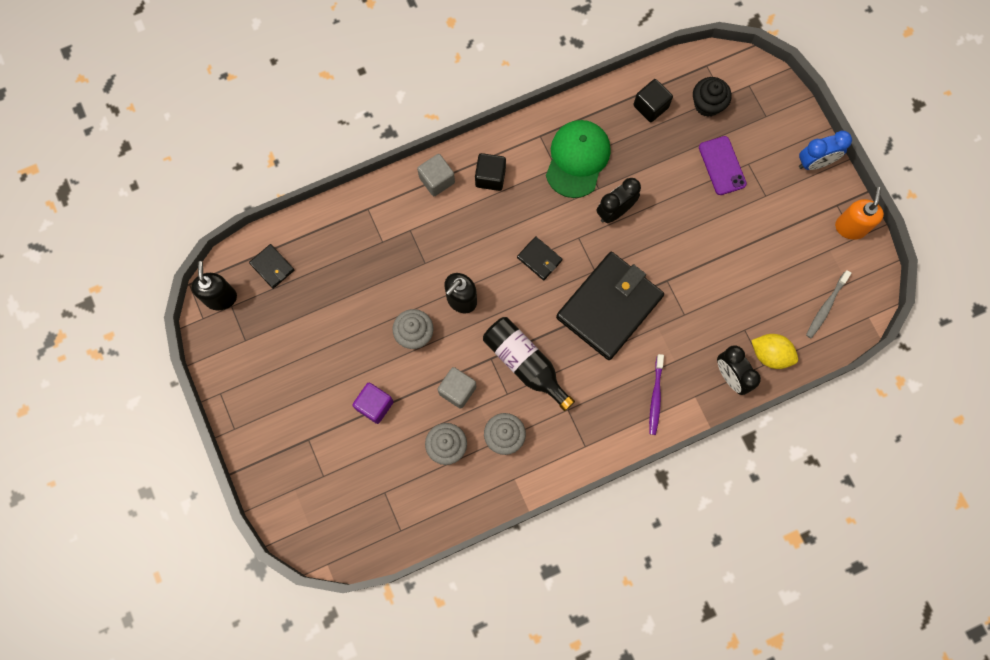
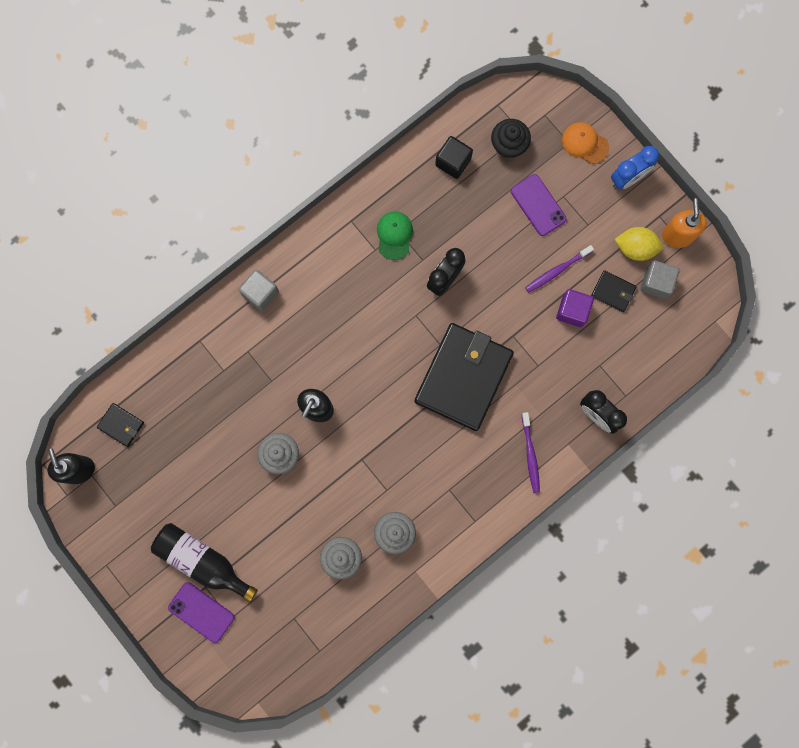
camera: 15 degrees left, 5 degrees up
purple cube [352,383,394,424] -> purple cube moved to [556,289,594,327]
grey cube [437,367,476,409] -> grey cube moved to [640,261,680,299]
black cube [475,153,506,191] -> none
black bottle [483,317,575,411] -> black bottle moved to [151,523,258,603]
black wallet [517,236,563,280] -> black wallet moved to [591,270,637,312]
green cap [546,120,611,198] -> green cap [377,211,413,260], size x0.59
yellow lemon [751,334,798,369] -> yellow lemon moved to [614,227,663,261]
grey toothbrush [806,270,851,339] -> none
none -> purple phone [168,582,235,643]
none -> purple toothbrush [525,245,594,293]
none -> orange cap [562,122,609,164]

